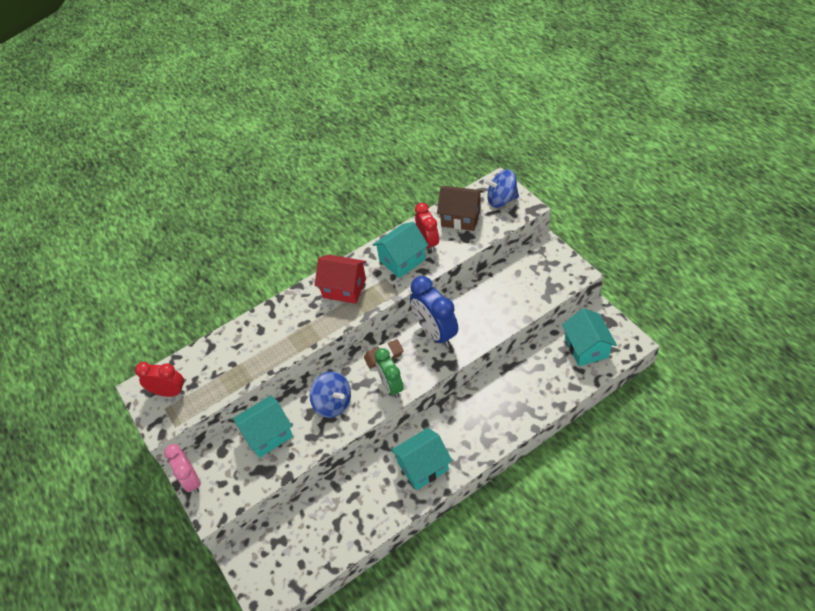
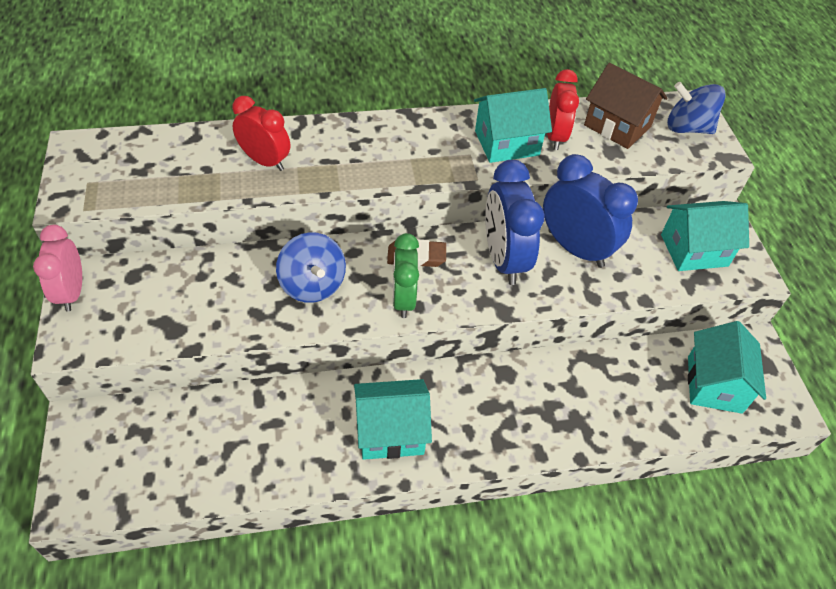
camera: 15 degrees right, 0 degrees up
red clock [135,362,185,397] -> red clock moved to [232,96,290,171]
turquoise house [233,395,293,458] -> turquoise house moved to [661,201,749,271]
red house [315,255,366,304] -> none
none -> blue clock [543,154,638,268]

